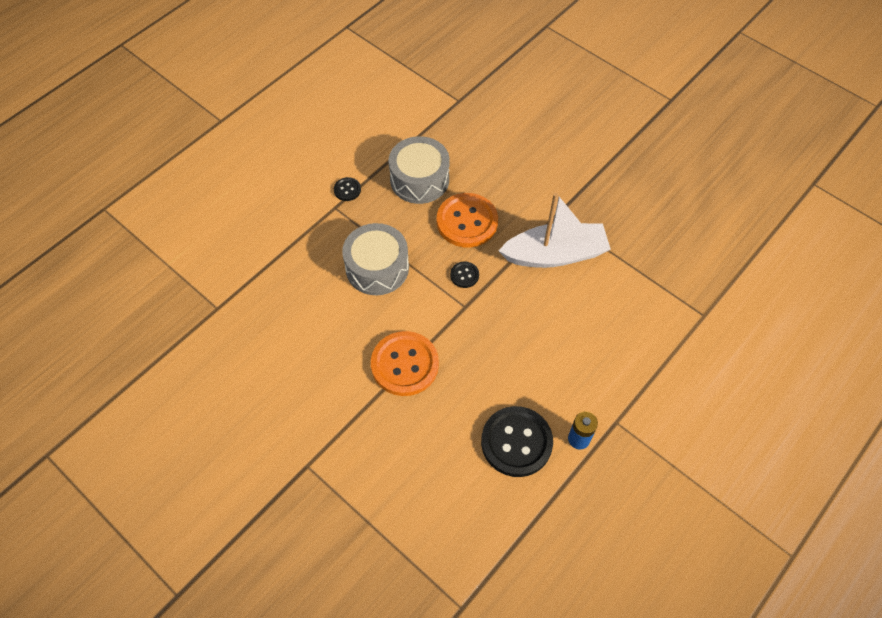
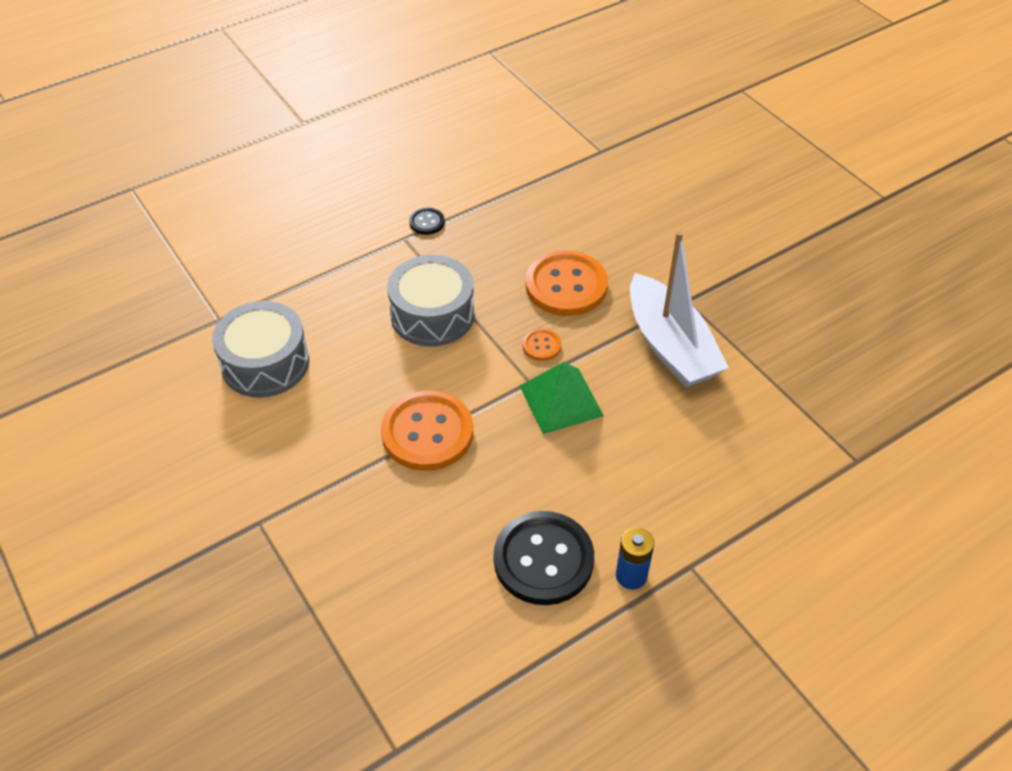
camera: 15 degrees right, 10 degrees down
grey drum [388,136,450,204] -> grey drum moved to [212,301,309,398]
black button [450,262,479,288] -> orange button [523,329,562,361]
white boat [499,193,611,268] -> white boat turned 60 degrees clockwise [630,231,729,387]
none -> green pyramid [520,362,604,434]

